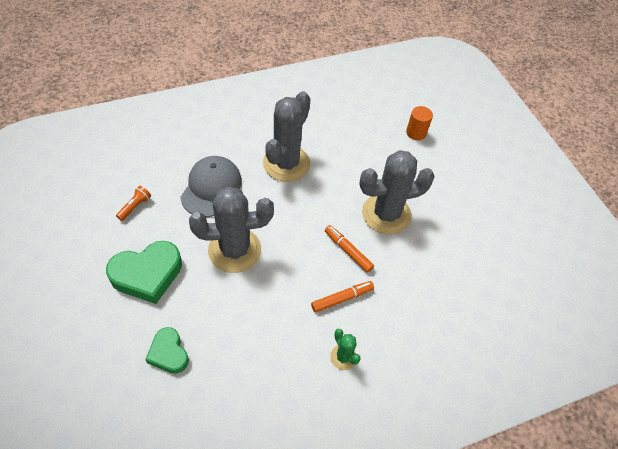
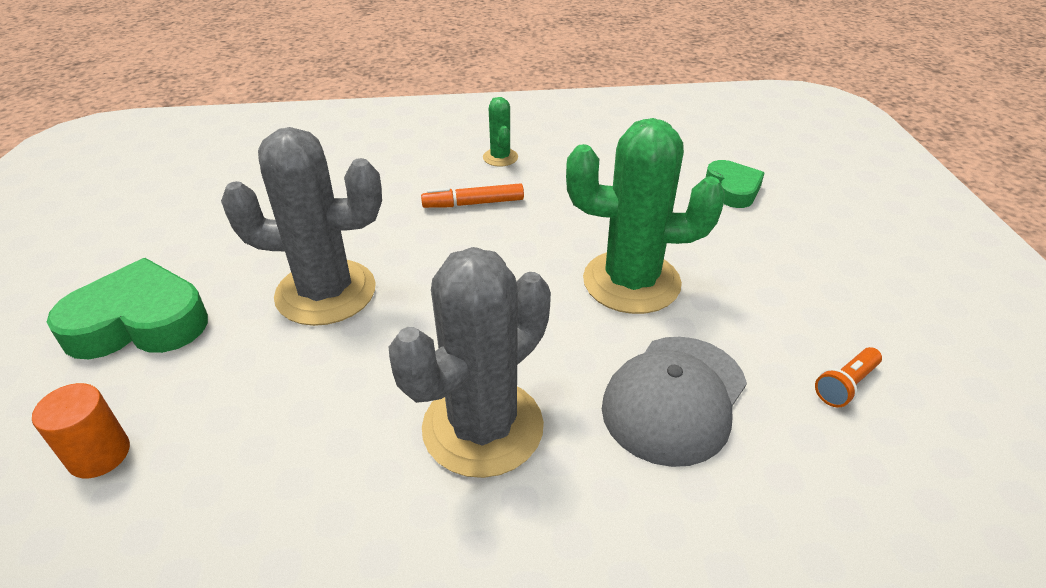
camera: 160 degrees left, 15 degrees down
green heart [106,241,182,304] -> green heart moved to [47,258,208,359]
grey cactus [189,187,274,273] -> green cactus [566,118,725,314]
orange marker [325,225,374,273] -> none

